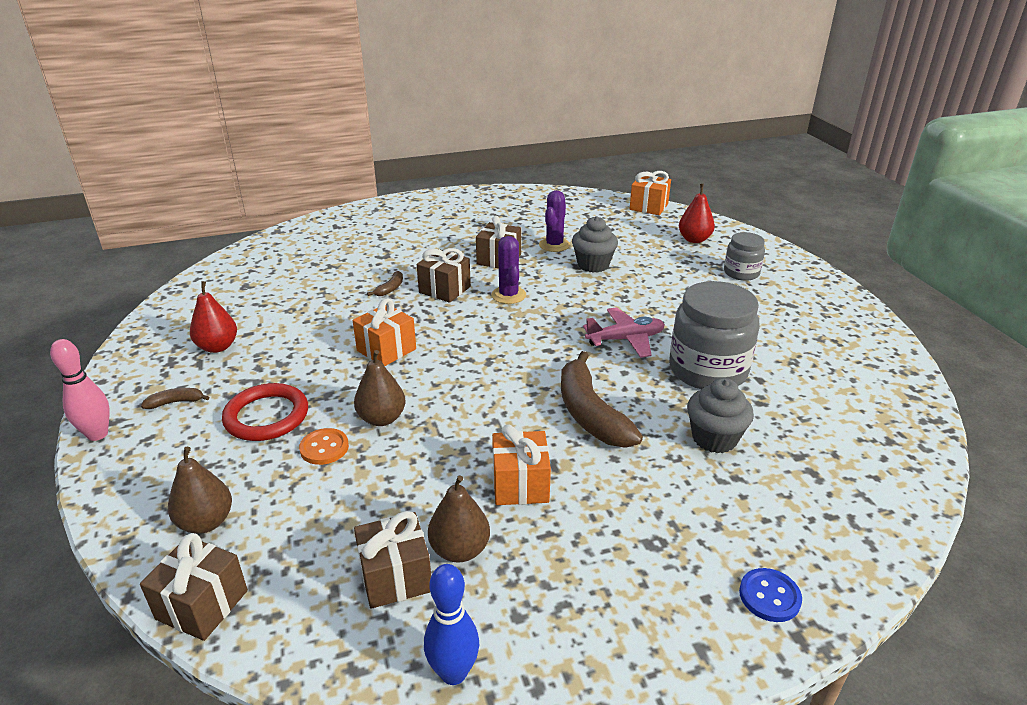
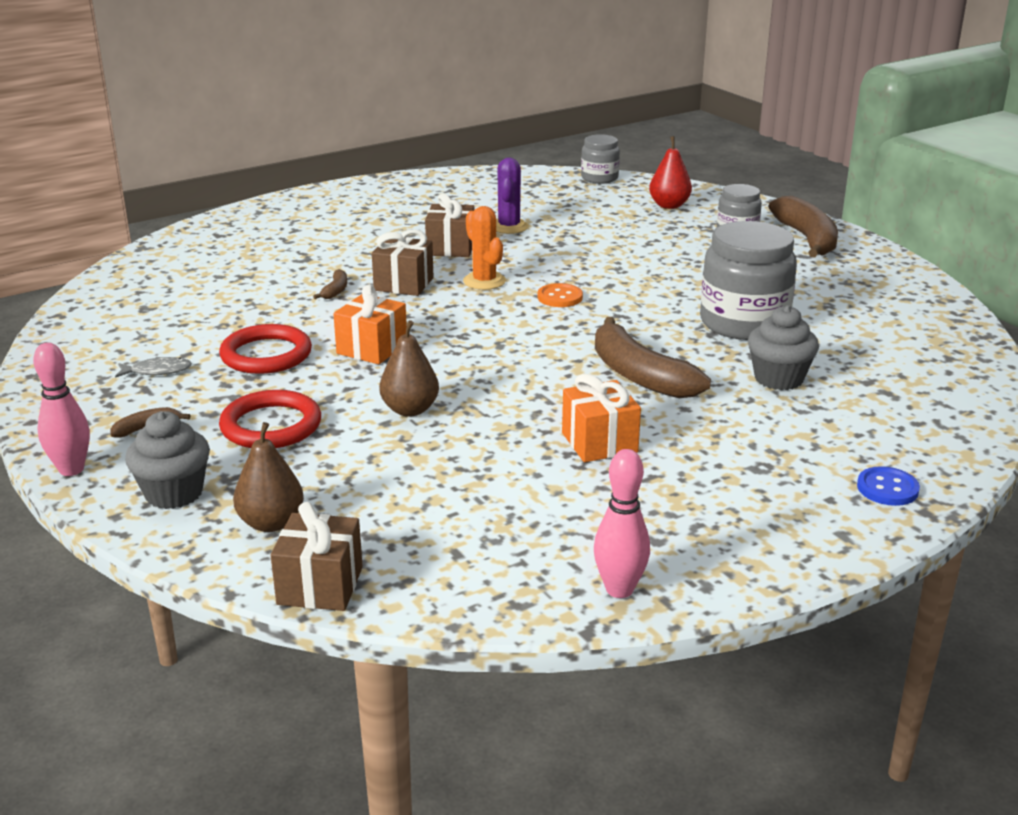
camera: 15 degrees left, 5 degrees down
red pear [190,281,237,353] -> grey fish [115,357,192,378]
orange button [299,428,349,465] -> orange button moved to [538,283,583,307]
brown gift [354,511,431,609] -> none
blue bowling pin [424,564,479,685] -> pink bowling pin [594,449,650,598]
brown pear [428,475,490,563] -> none
purple cactus [491,236,526,304] -> orange cactus [463,206,506,290]
grey cupcake [572,216,618,273] -> grey cupcake moved to [125,411,210,509]
pink plane [583,307,665,358] -> none
orange gift [629,171,671,215] -> grey jar [581,134,620,183]
none -> red ring [219,324,312,374]
none -> brown banana [769,196,838,258]

